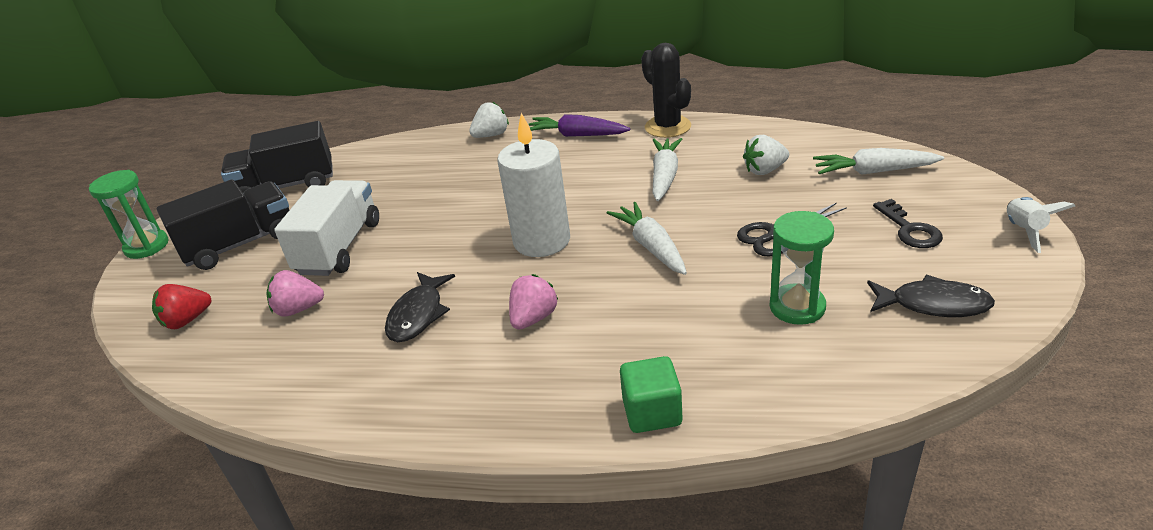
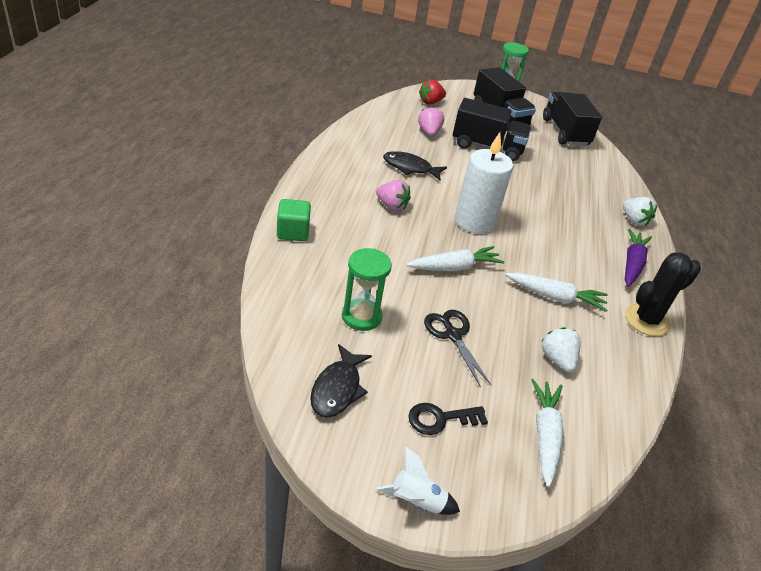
camera: 85 degrees right, 5 degrees up
red strawberry [152,284,211,329] -> red strawberry turned 90 degrees counterclockwise [419,79,446,105]
white truck [274,180,379,276] -> black truck [453,98,531,161]

